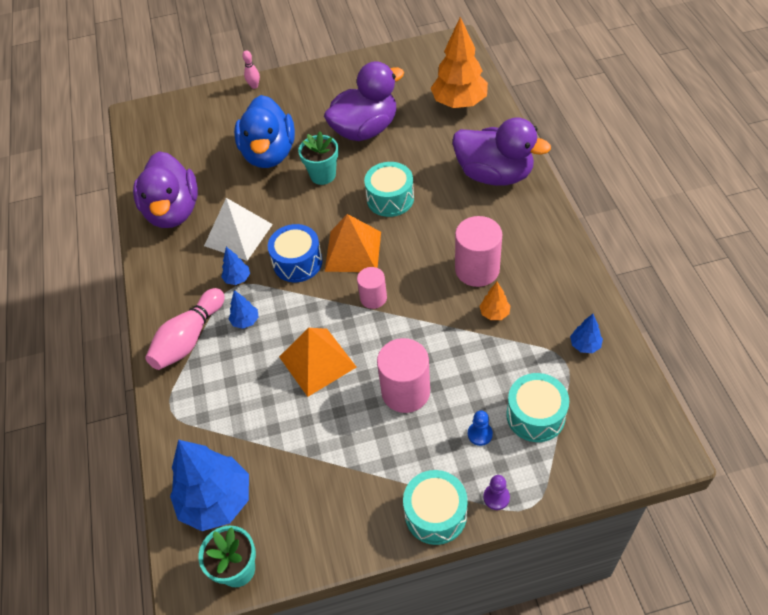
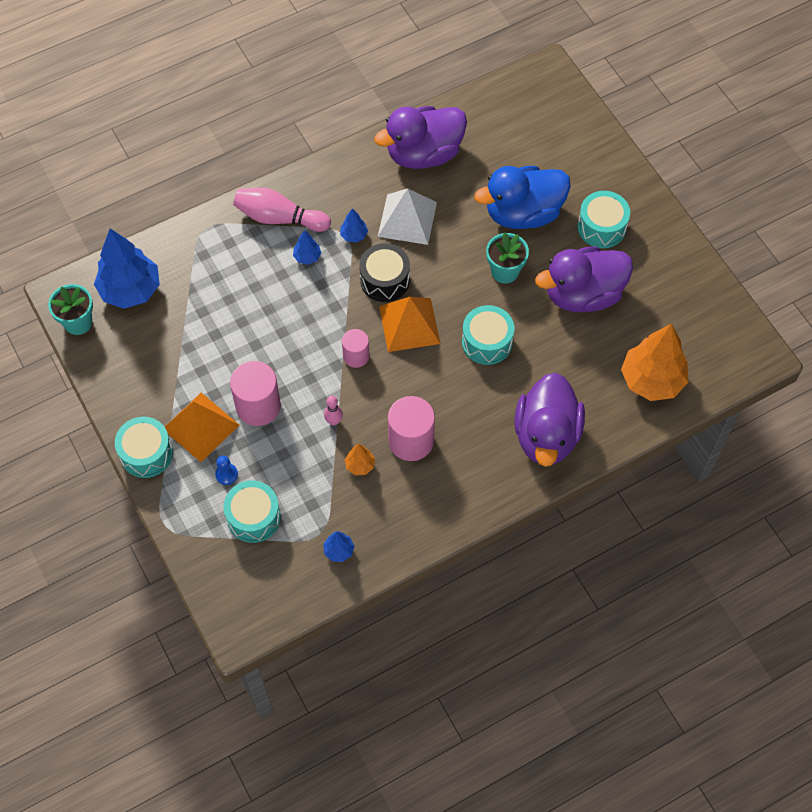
camera: 70 degrees right, 10 degrees up
pink bowling pin [242,50,260,89] -> pink bowling pin moved to [324,396,343,426]
blue drum [268,224,323,282] -> black drum [359,243,410,302]
orange pyramid [279,328,357,397] -> orange pyramid moved to [165,393,239,462]
purple duck [324,61,404,141] -> purple duck turned 120 degrees clockwise [535,246,633,312]
purple pawn [483,475,510,510] -> none
none -> turquoise drum [577,191,630,248]

